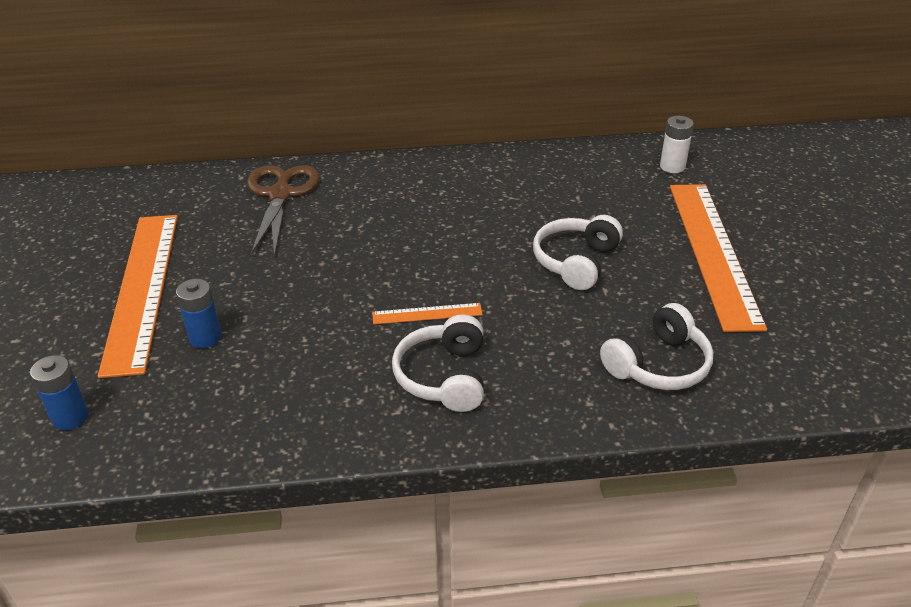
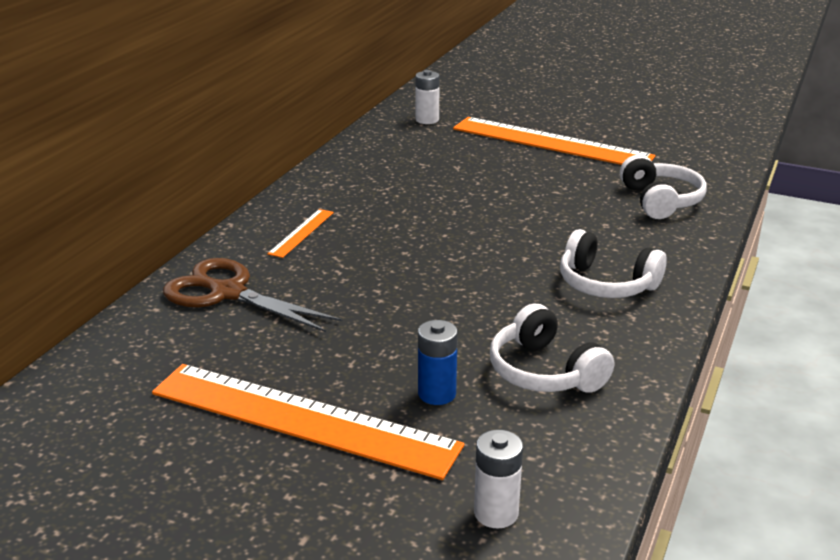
camera: 60 degrees left, 10 degrees down
blue battery [30,355,89,430] -> white battery [474,430,523,529]
orange ruler [372,303,483,324] -> orange ruler moved to [267,209,334,258]
white headphones [533,215,623,290] -> white headphones moved to [490,303,614,393]

